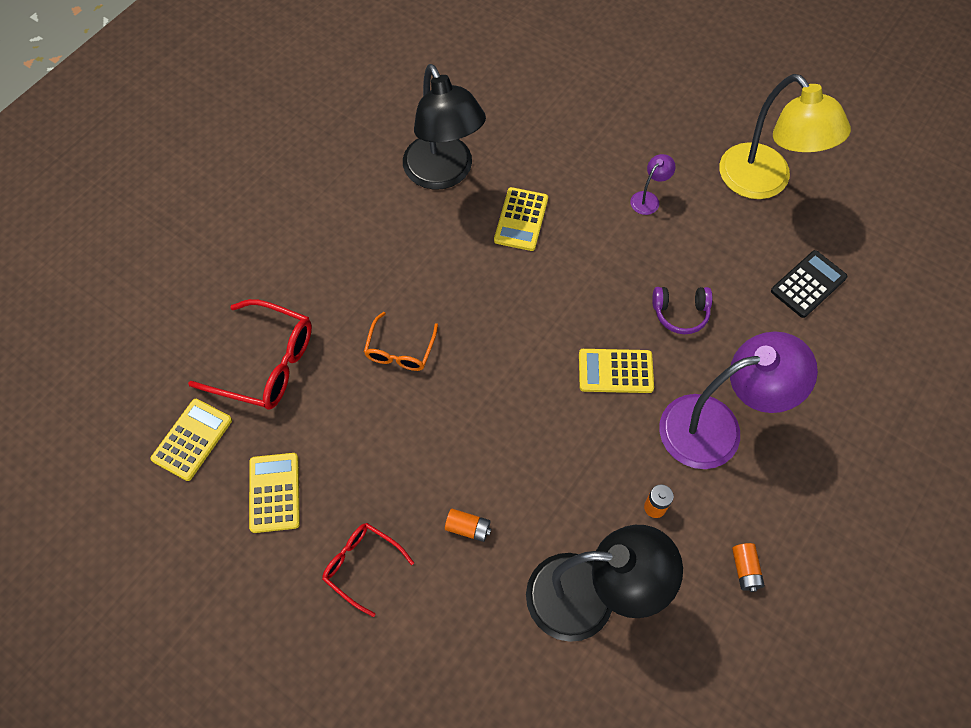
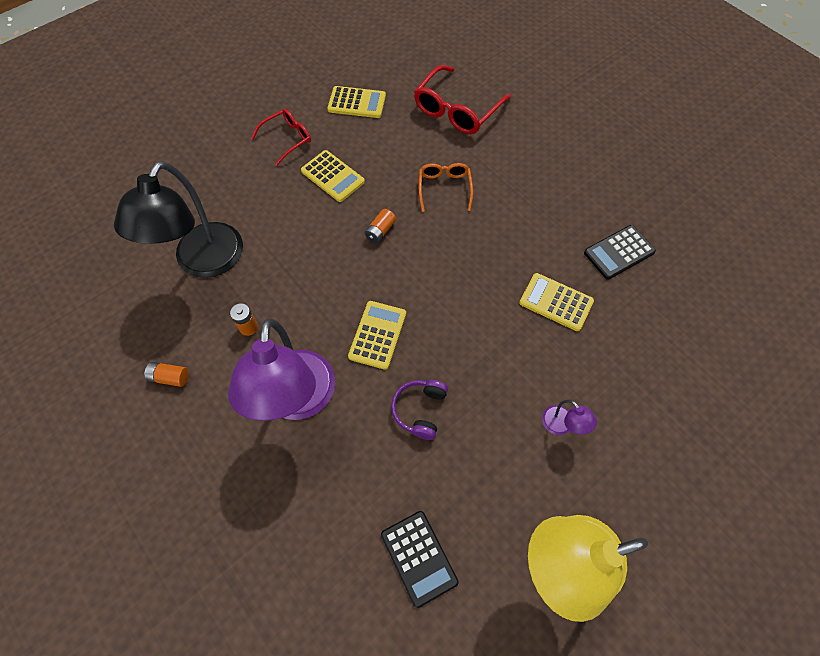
camera: 105 degrees right, 0 degrees up
yellow calculator [151,399,232,481] -> yellow calculator moved to [301,150,365,202]
orange glasses [364,312,438,371] -> orange glasses turned 60 degrees clockwise [419,163,473,212]
black lamp [403,64,486,190] -> black calculator [584,225,656,280]
orange battery [445,509,491,542] -> orange battery moved to [364,209,396,243]

